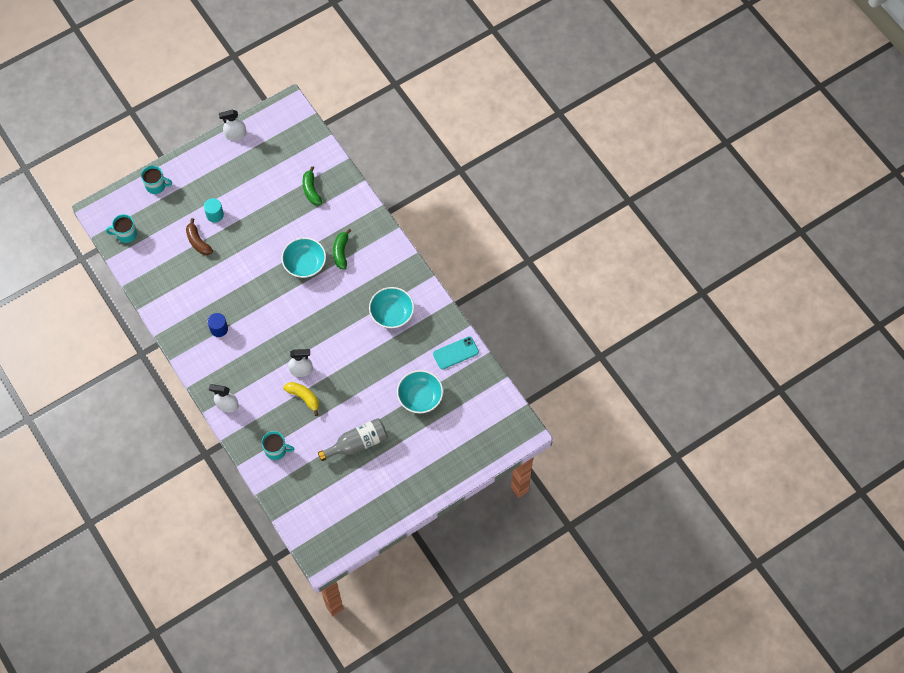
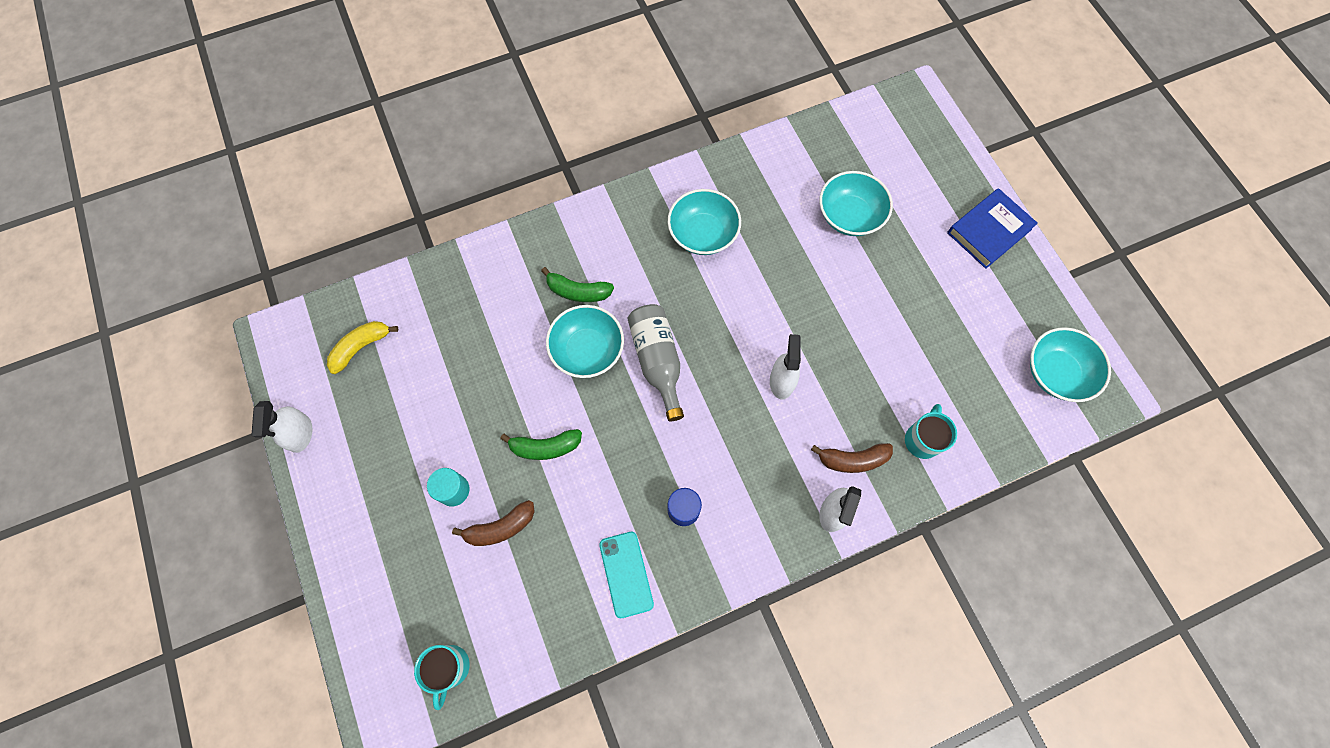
camera: 80 degrees left, 5 degrees up
turquoise mug [141,166,172,194] -> none
yellow banana [283,382,319,416] -> yellow banana moved to [327,321,398,374]
green banana [303,166,323,206] -> green banana moved to [500,429,582,460]
grey bottle [318,418,388,461] -> grey bottle moved to [627,304,684,422]
turquoise phone [433,336,479,369] -> turquoise phone moved to [599,532,654,618]
none -> brown banana [811,443,893,473]
none -> blue book [947,188,1038,269]
none -> turquoise bowl [1030,327,1111,402]

